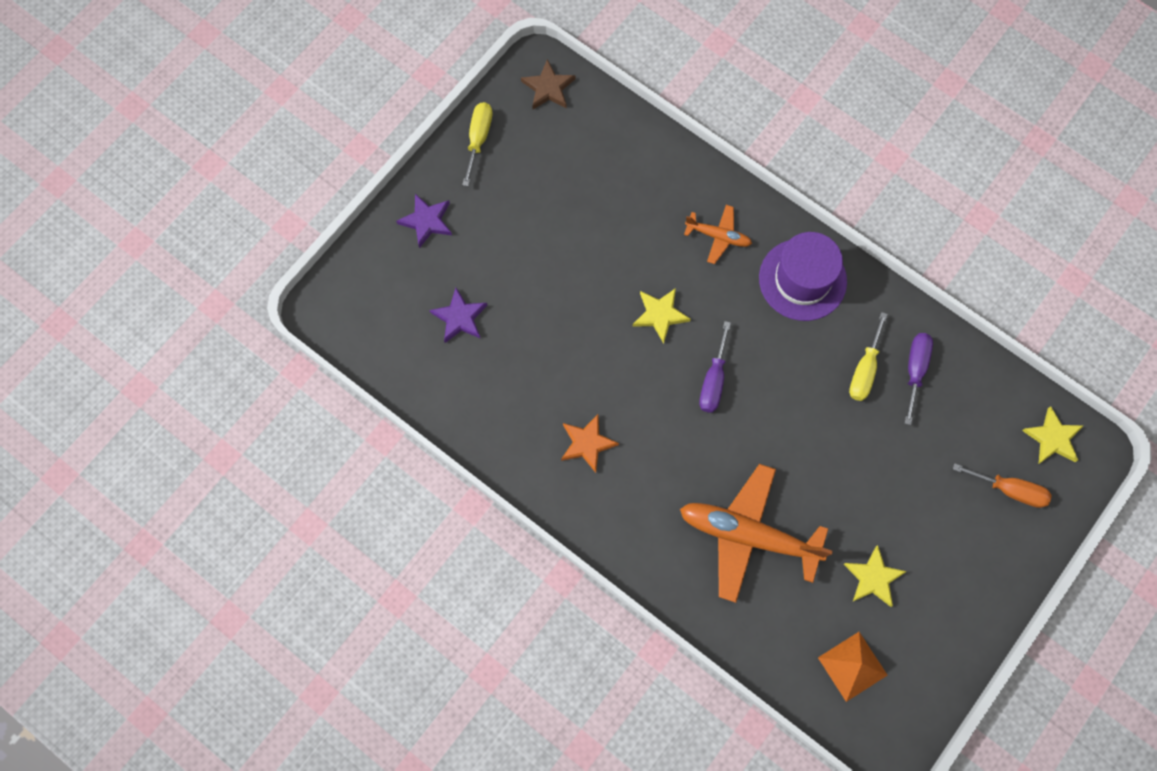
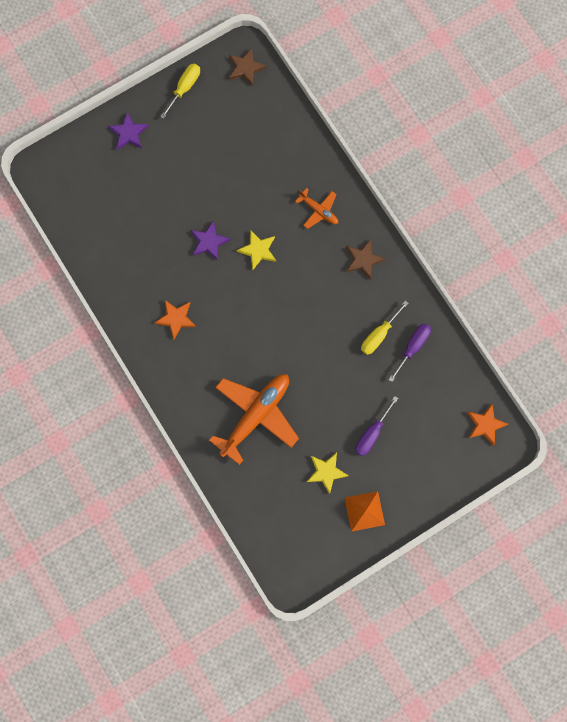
camera: 20 degrees right, 5 degrees up
purple star [429,288,488,343] -> purple star moved to [190,221,231,261]
orange plane [680,464,833,603] -> orange plane turned 90 degrees clockwise [209,374,299,465]
purple screwdriver [699,321,731,413] -> purple screwdriver moved to [355,396,398,456]
purple hat [759,232,847,321] -> brown star [346,239,385,279]
orange pyramid [818,632,887,702] -> orange pyramid moved to [345,491,385,532]
orange screwdriver [953,463,1051,508] -> none
yellow star [1022,406,1084,463] -> orange star [467,404,508,446]

